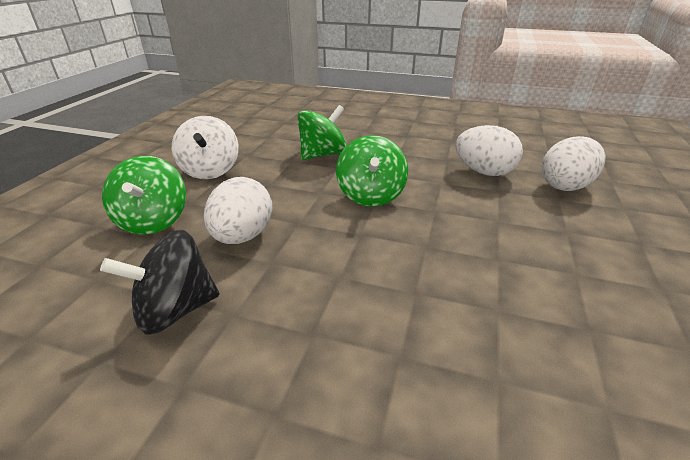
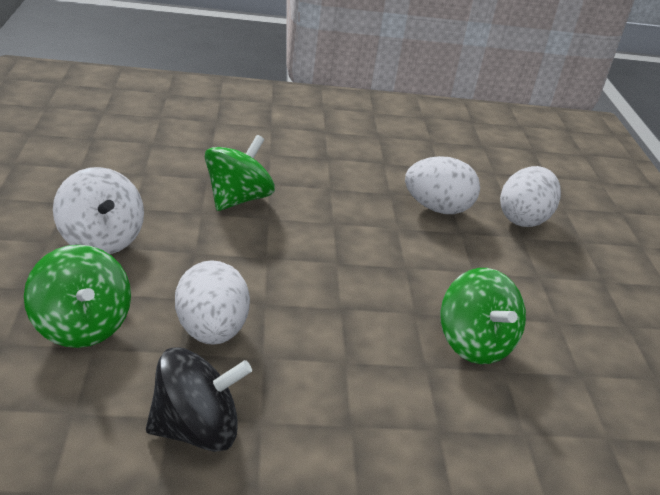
camera: 25 degrees left, 0 degrees up
black spinning top [100,230,220,335] -> black spinning top turned 150 degrees counterclockwise [146,347,252,452]
green spinning top [336,135,408,207] -> green spinning top moved to [440,268,526,364]

